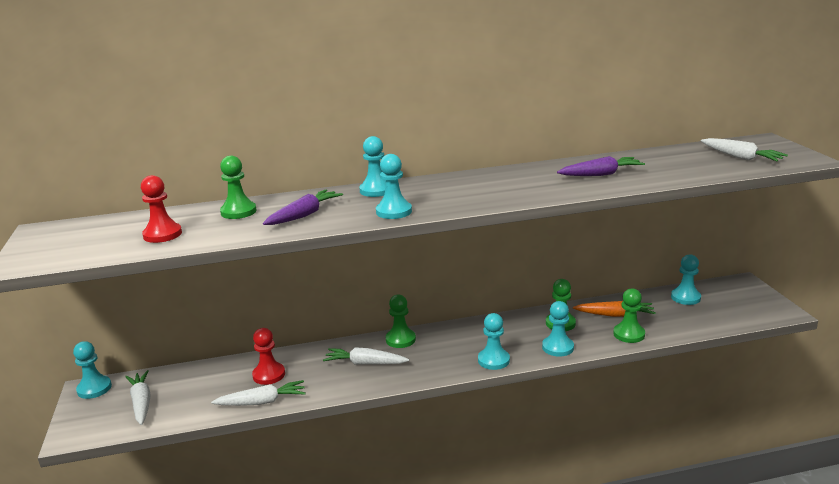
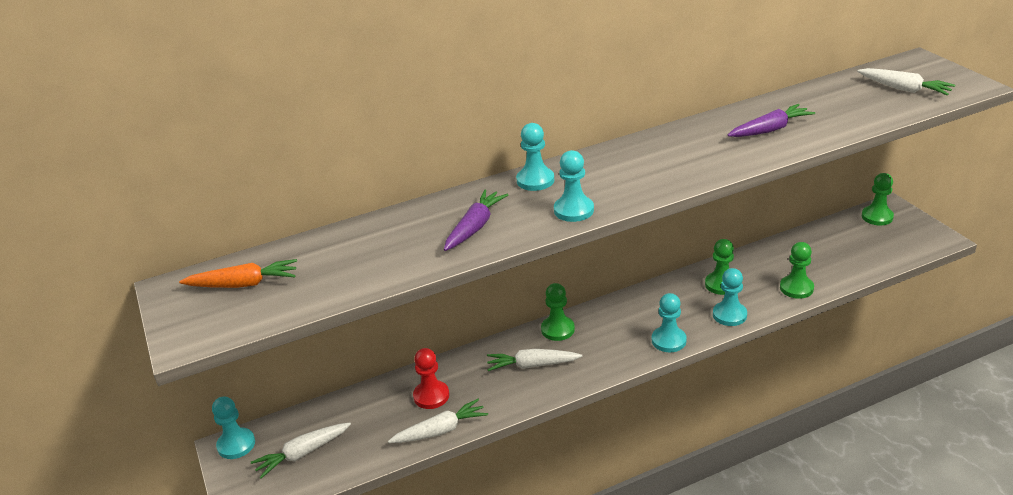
camera: 10 degrees left, 10 degrees up
white carrot [125,370,151,425] -> white carrot turned 90 degrees counterclockwise [251,422,351,479]
red pawn [141,175,182,243] -> none
green pawn [220,155,256,219] -> green pawn moved to [862,173,894,225]
orange carrot [573,301,656,317] -> orange carrot moved to [179,259,297,288]
turquoise pawn [671,254,701,305] -> none

